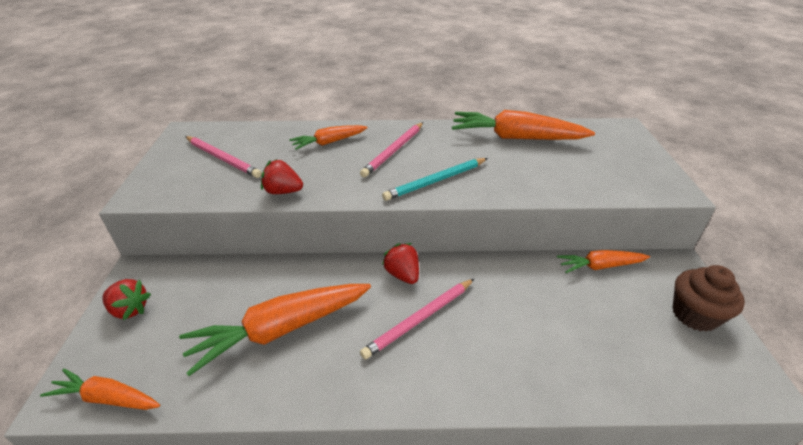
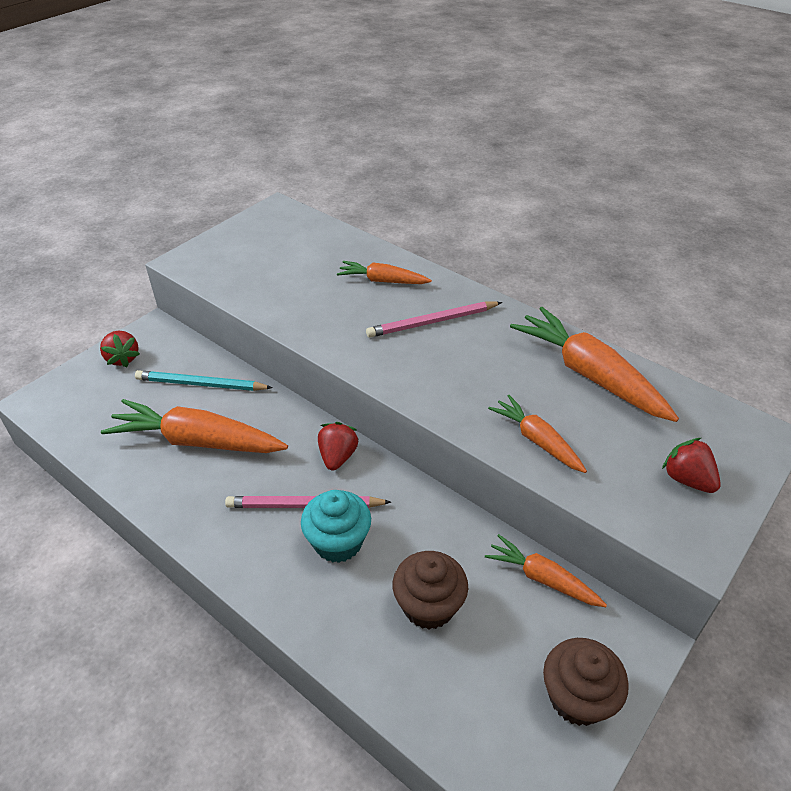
camera: 40 degrees right, 5 degrees up
orange carrot [40,368,160,410] -> orange carrot moved to [488,395,587,473]
pink pencil [185,136,262,178] -> none
red strawberry [261,159,303,194] -> red strawberry moved to [662,438,721,493]
turquoise pencil [382,158,488,201] -> turquoise pencil moved to [135,370,273,391]
none -> turquoise cupcake [301,490,371,563]
none -> brown cupcake [393,551,468,629]

